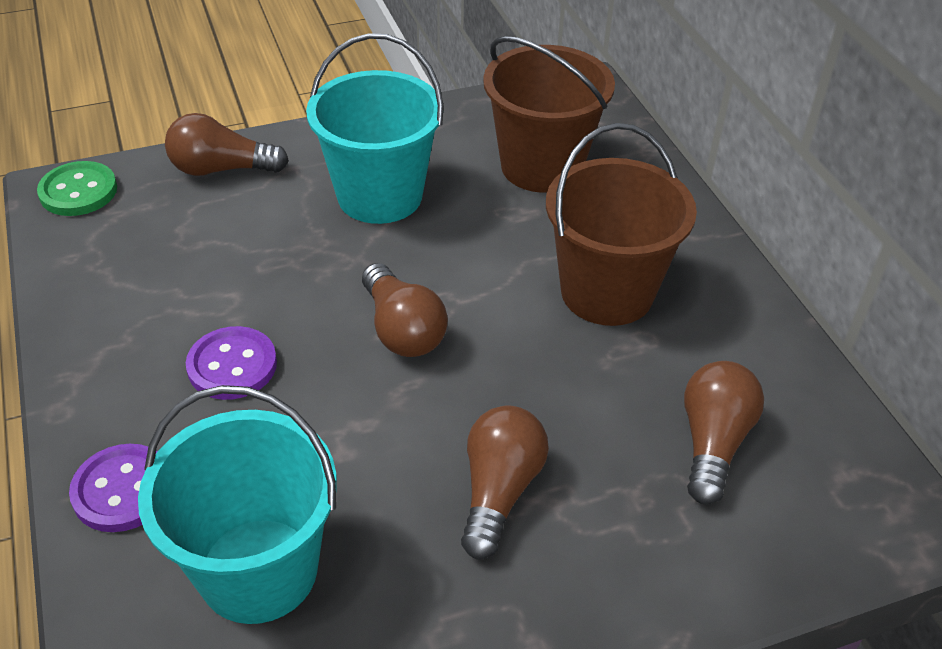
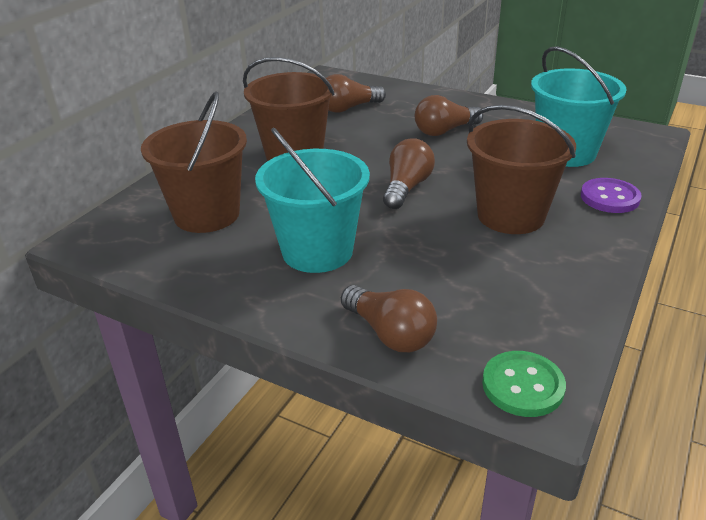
camera: 130 degrees left, 10 degrees down
purple button [186,326,277,400] -> brown bucket [467,105,576,234]

